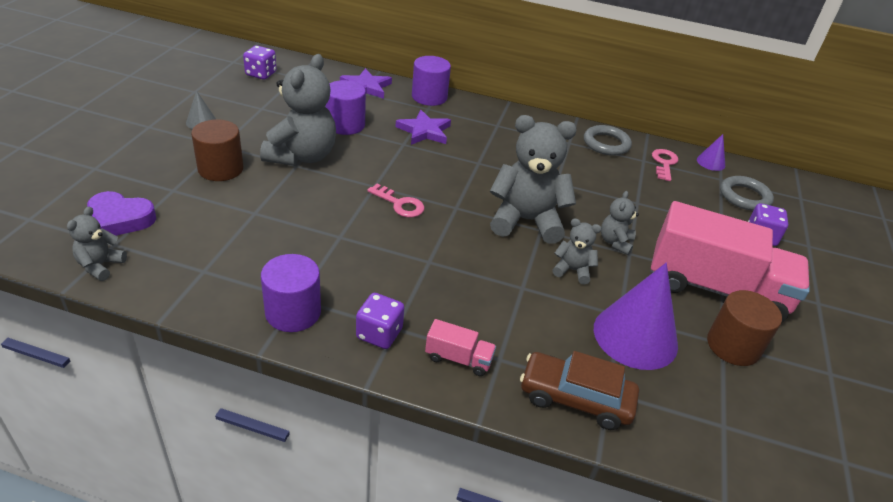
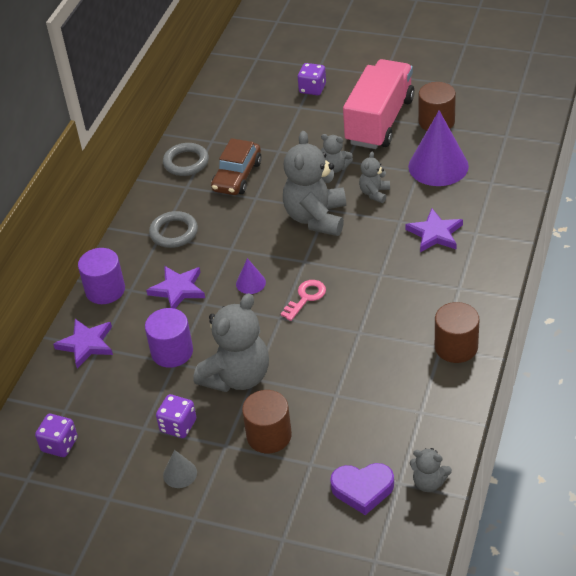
camera: 80 degrees left, 5 degrees up
purple heart [87,191,156,236] -> purple heart turned 75 degrees clockwise [330,463,394,515]
grey teddy bear [260,54,336,166] -> grey teddy bear turned 105 degrees clockwise [193,293,269,392]
purple cylinder [261,254,321,332] -> brown cylinder [435,302,479,363]
purple dice [356,293,404,349] -> purple dice moved to [156,394,196,438]
pink truck [425,319,496,376] -> none
brown car [520,351,639,430] -> brown car moved to [211,138,261,195]
pink key [652,149,679,181] -> none
purple cone [697,134,725,171] -> purple cone moved to [236,258,266,294]
grey ring [720,176,774,211] -> grey ring moved to [149,211,198,248]
none -> purple star [405,208,463,252]

